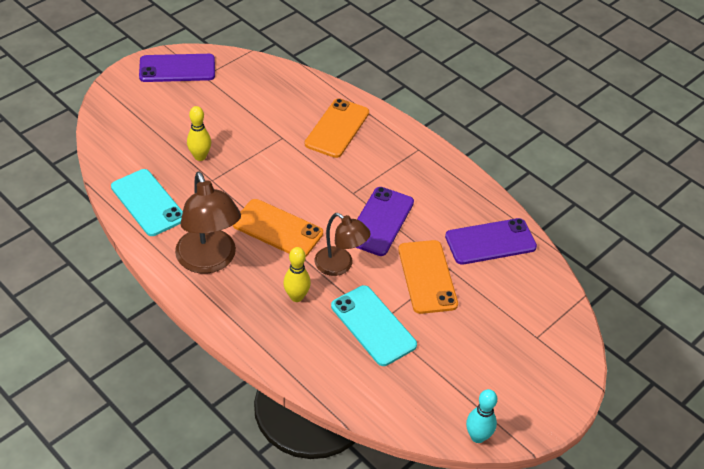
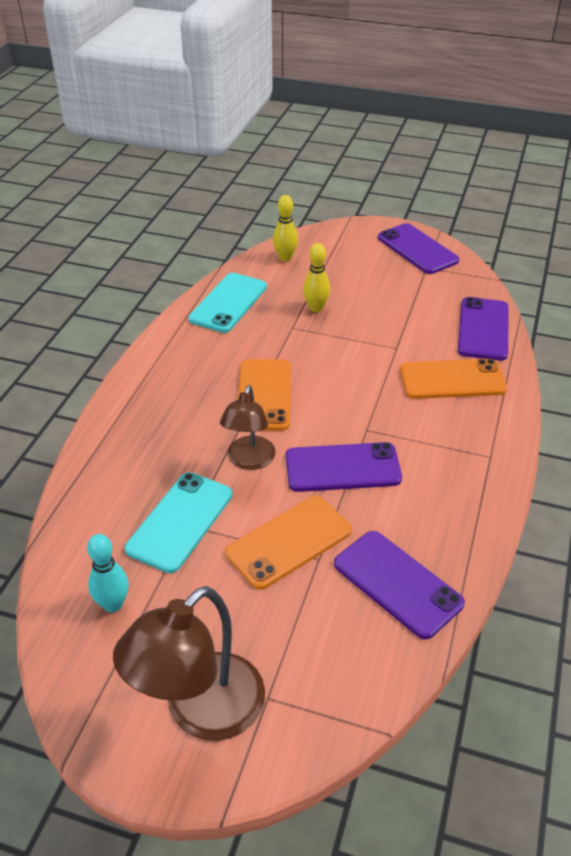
camera: 65 degrees right, 5 degrees down
brown lamp [175,171,241,274] -> brown lamp moved to [113,586,265,741]
yellow bowling pin [283,247,311,302] -> yellow bowling pin moved to [273,195,298,261]
turquoise bowling pin [466,389,497,443] -> turquoise bowling pin moved to [87,534,129,612]
none -> purple phone [458,297,509,361]

